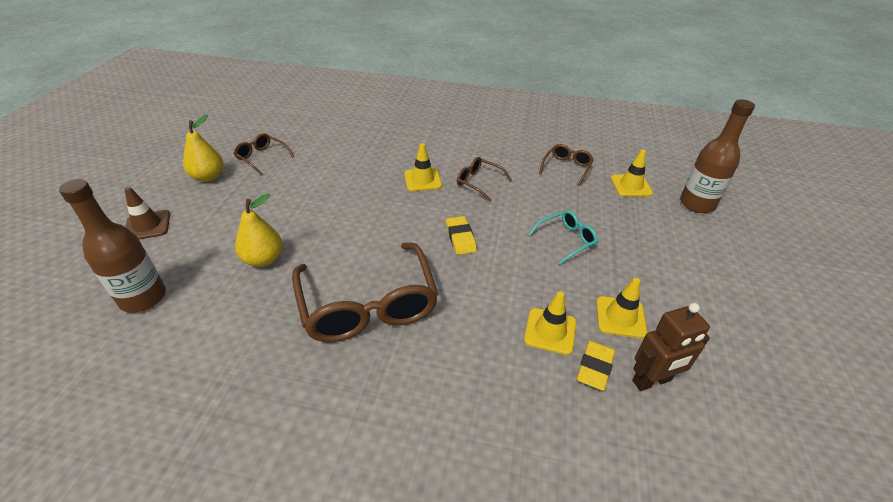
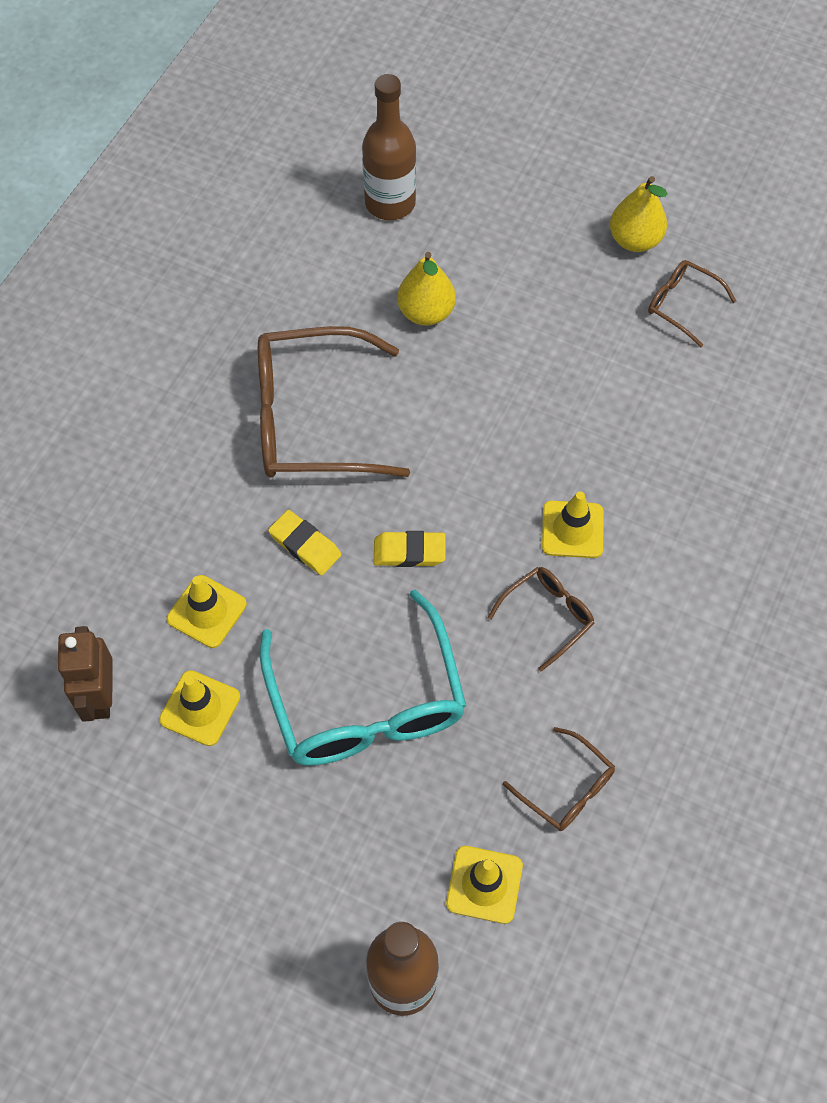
camera: 105 degrees right, 20 degrees up
brown traffic cone [124,187,170,240] -> none
brown glasses [234,133,294,175] -> brown glasses turned 105 degrees counterclockwise [648,260,736,347]
turquoise glasses [528,210,598,264] -> turquoise glasses [260,589,466,765], size x2.09
yellow eraser [577,341,615,391] -> yellow eraser moved to [268,510,341,575]

